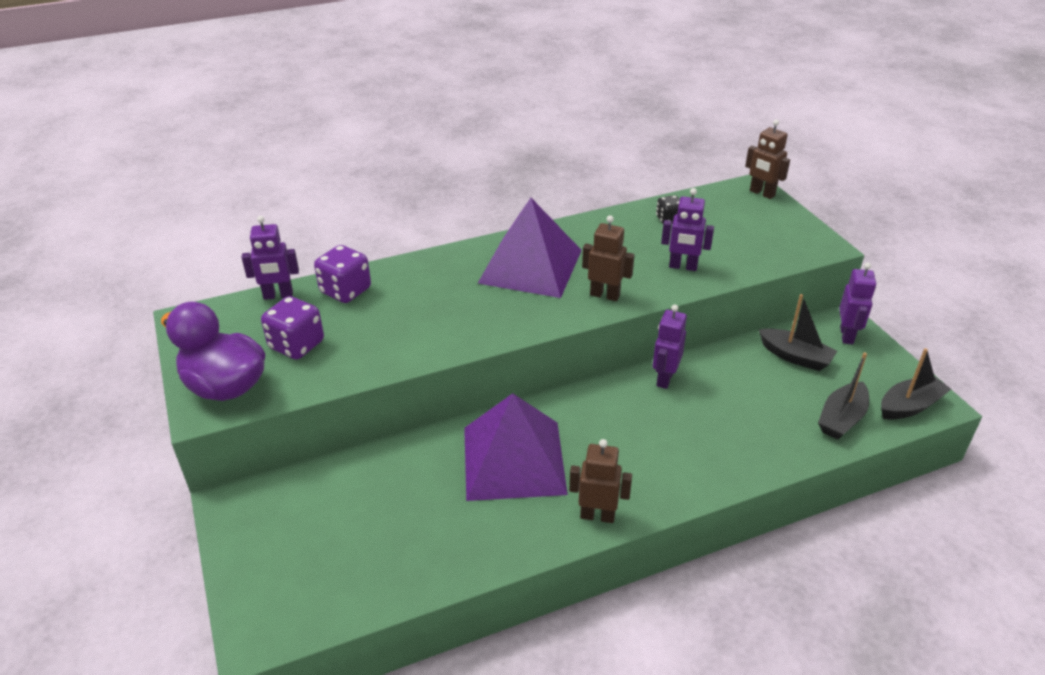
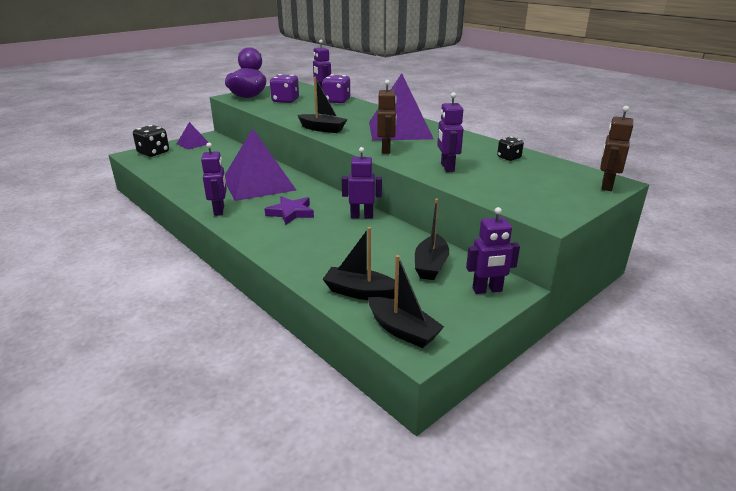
camera: 70 degrees right, 10 degrees down
brown robot [569,439,632,523] -> purple robot [201,143,227,216]
none -> black dice [133,125,169,157]
none -> purple pyramid [177,122,209,150]
none -> purple star [265,196,314,225]
none -> black boat [298,77,347,133]

